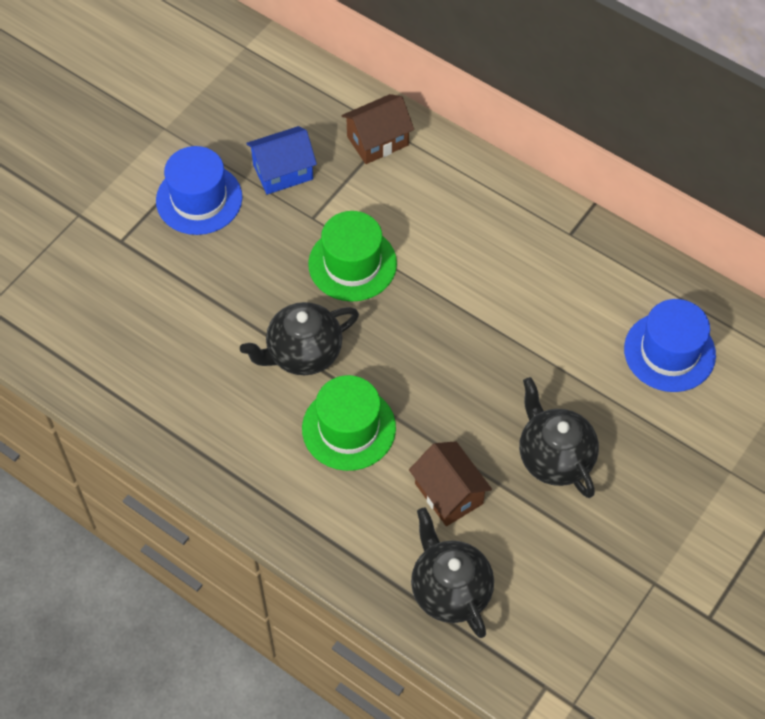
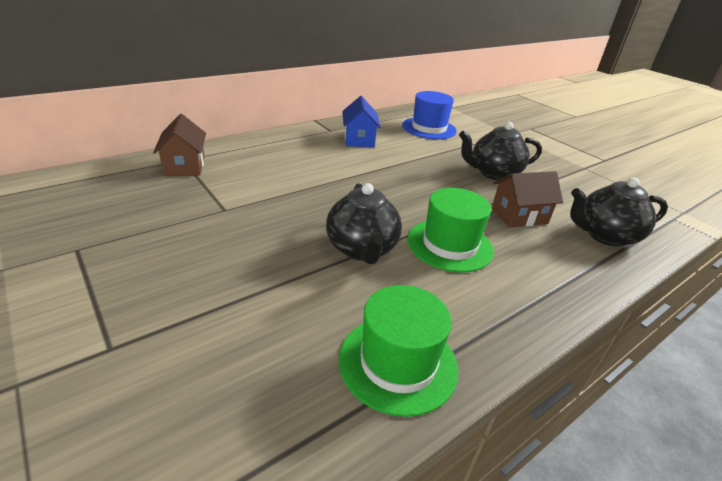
camera: 75 degrees left, 25 degrees down
blue hat [156,146,242,235] -> none
blue house [246,126,317,195] -> blue house moved to [342,96,381,147]
green hat [308,211,397,302] -> green hat moved to [339,285,458,417]

